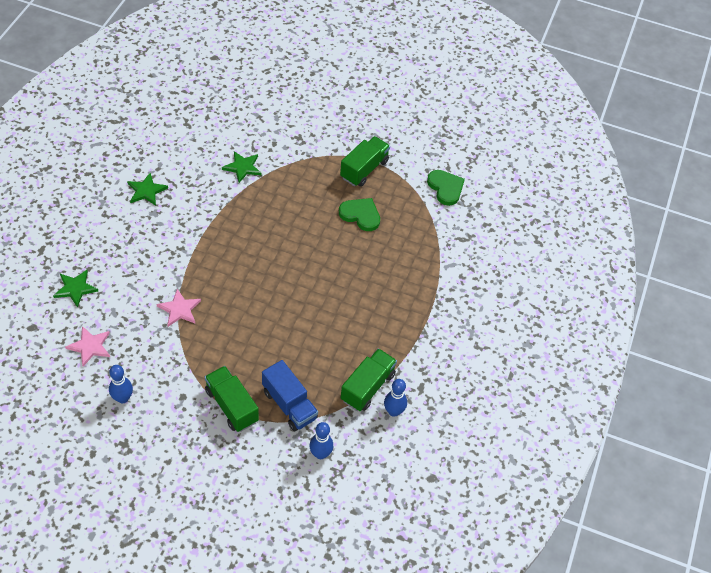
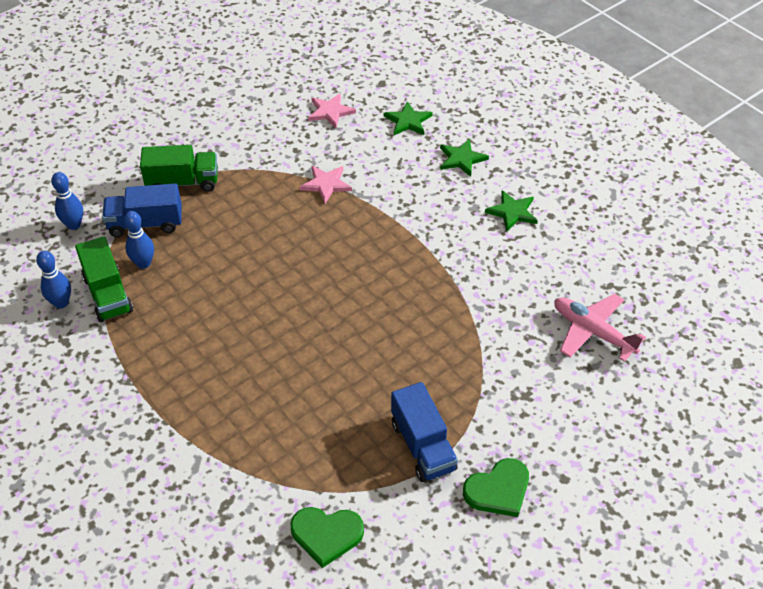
camera: 125 degrees right, 5 degrees down
blue bowling pin [109,365,133,403] -> blue bowling pin moved to [124,211,154,269]
green star [222,151,261,183] -> green star moved to [440,139,489,177]
green heart [339,198,380,231] -> green heart moved to [463,458,529,517]
green truck [340,136,390,187] -> blue truck [391,382,458,482]
none -> pink plane [555,294,646,362]

